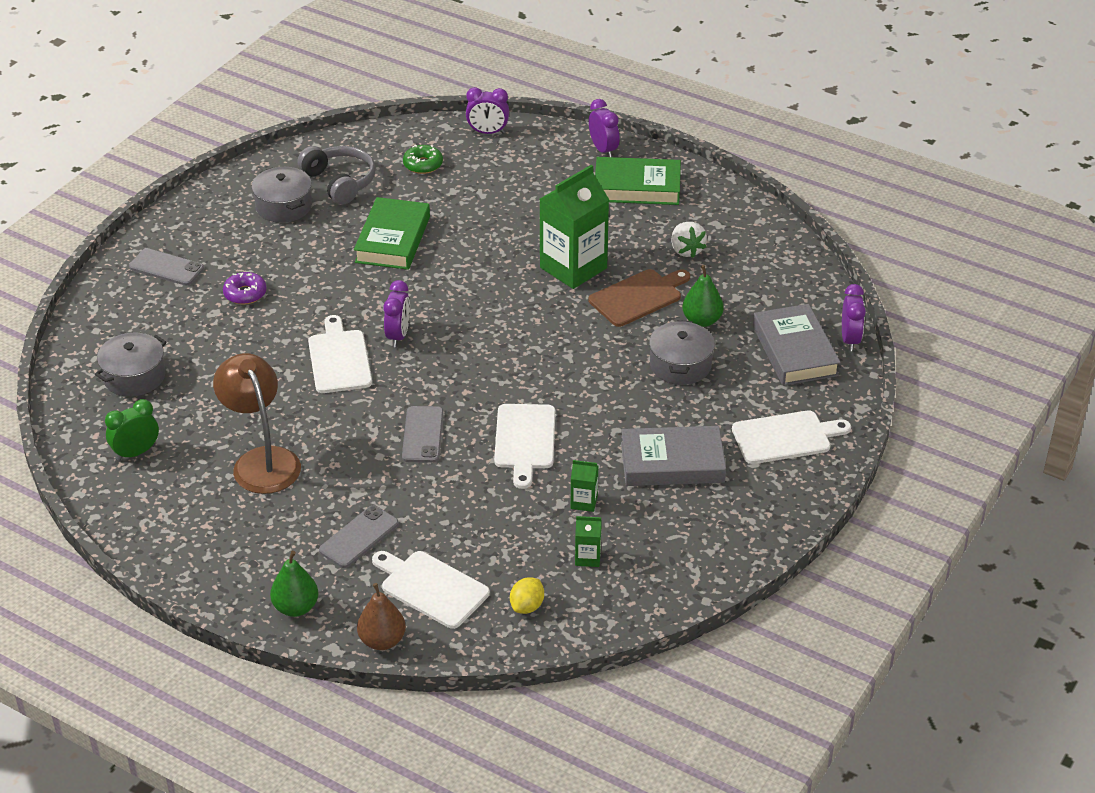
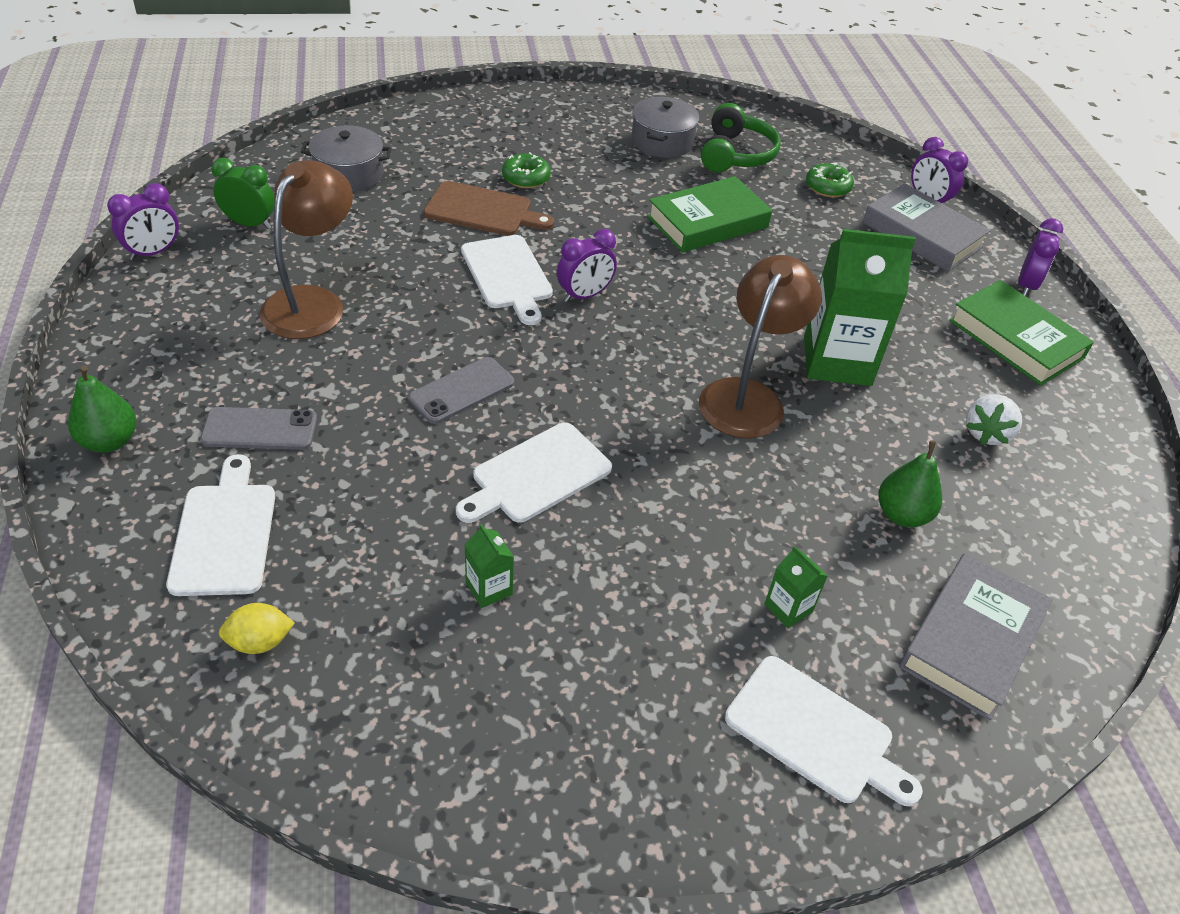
camera: 45 degrees right, 5 degrees up
grey phone [129,248,204,286] -> none
purple donut [223,272,267,304] -> green donut [502,152,551,188]
grey headphones [297,146,376,205] -> green headphones [701,103,781,172]
white cutting board [308,315,372,393] -> white cutting board turned 120 degrees clockwise [461,235,553,325]
brown pear [357,583,406,650] -> none
green carton [575,516,602,567] -> green carton moved to [764,546,828,628]
brown cutting board [589,269,690,327] -> brown cutting board moved to [424,181,554,236]
grey book [621,426,726,486] -> grey book moved to [863,183,991,272]
grey pot [649,320,715,385] -> none
purple clock [842,284,866,351] -> purple clock moved to [107,183,179,260]
none -> brown lamp [699,255,822,438]

